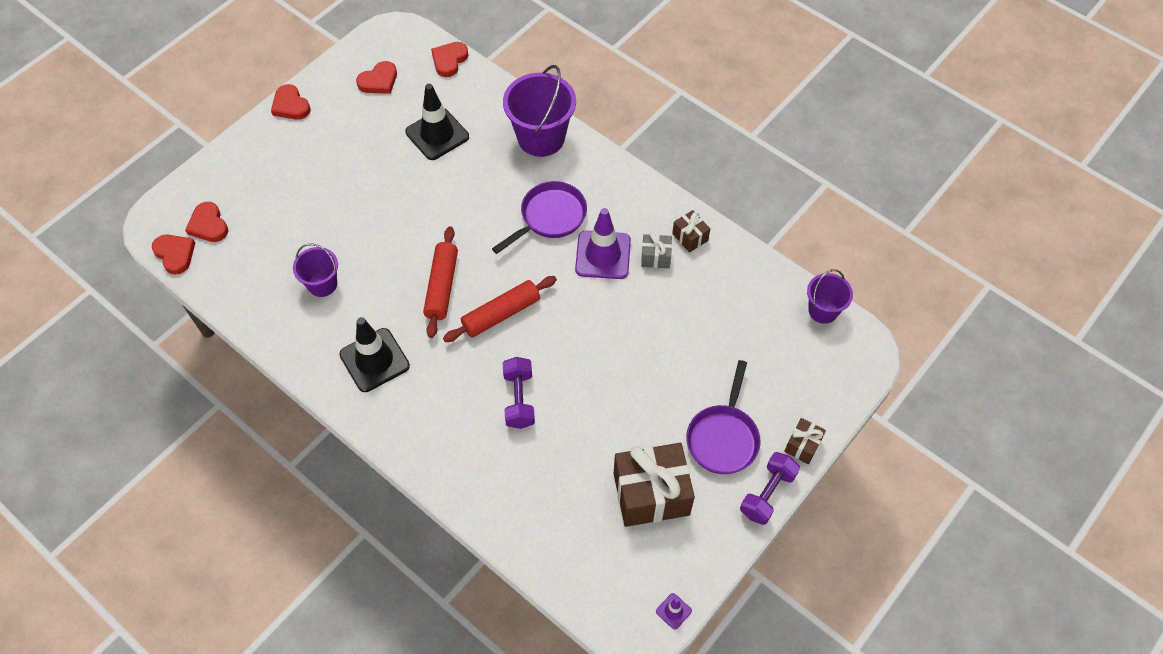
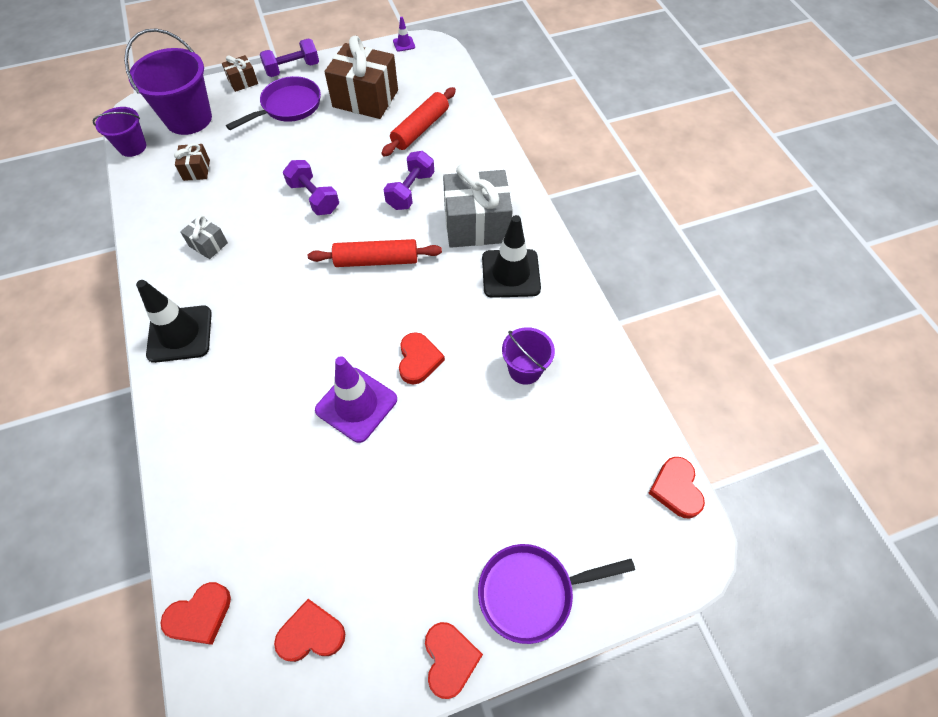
camera: 150 degrees left, 0 degrees up
red heart [185,202,228,242] -> red heart moved to [399,332,445,385]
black traffic cone [405,84,469,160] -> black traffic cone moved to [136,280,212,363]
red rolling pin [423,226,458,338] -> red rolling pin moved to [381,87,456,156]
purple pan [492,181,587,254] -> purple pan moved to [478,544,635,644]
purple bucket [503,65,576,157] -> purple bucket moved to [124,28,212,135]
purple traffic cone [575,208,631,279] -> purple traffic cone moved to [315,356,397,443]
brown gift [672,210,710,253] -> brown gift moved to [174,143,210,181]
none -> purple dumbbell [283,160,339,215]
none -> grey gift [443,164,513,248]

